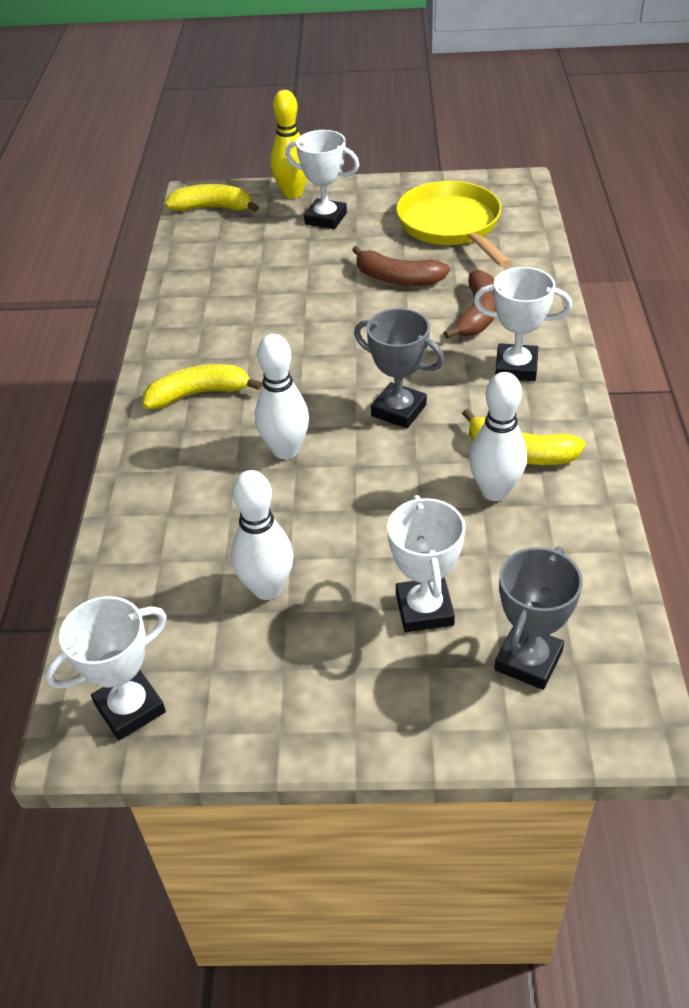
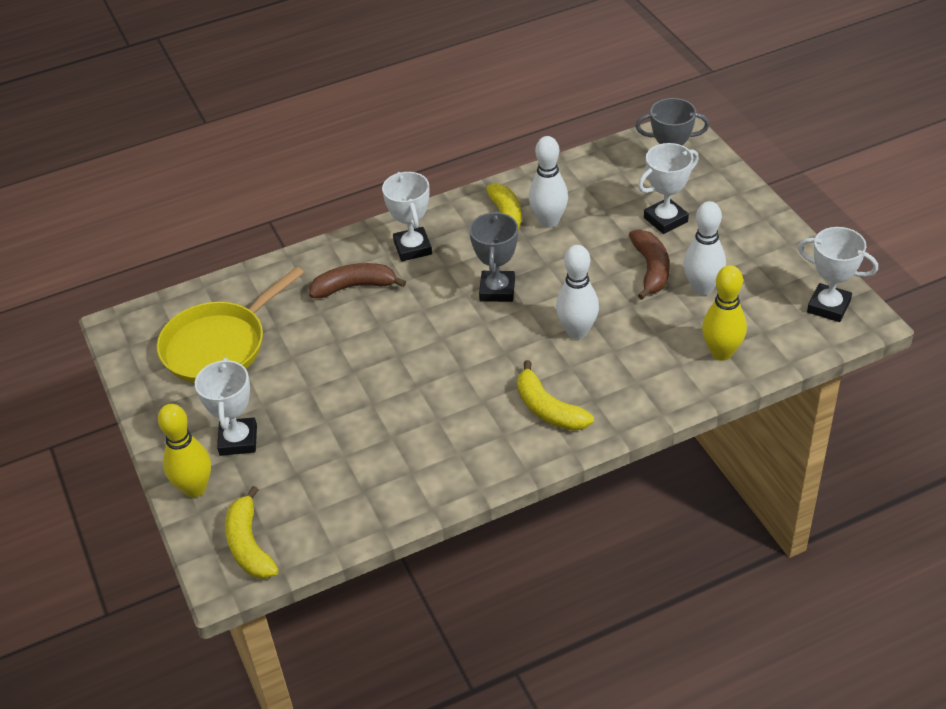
camera: 115 degrees left, 0 degrees up
brown banana [352,246,450,286] -> brown banana moved to [629,229,669,300]
none -> yellow bowling pin [702,265,747,361]

